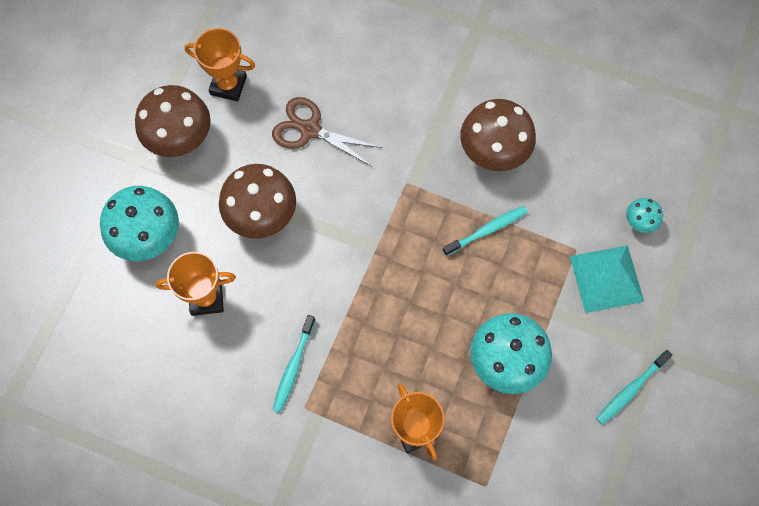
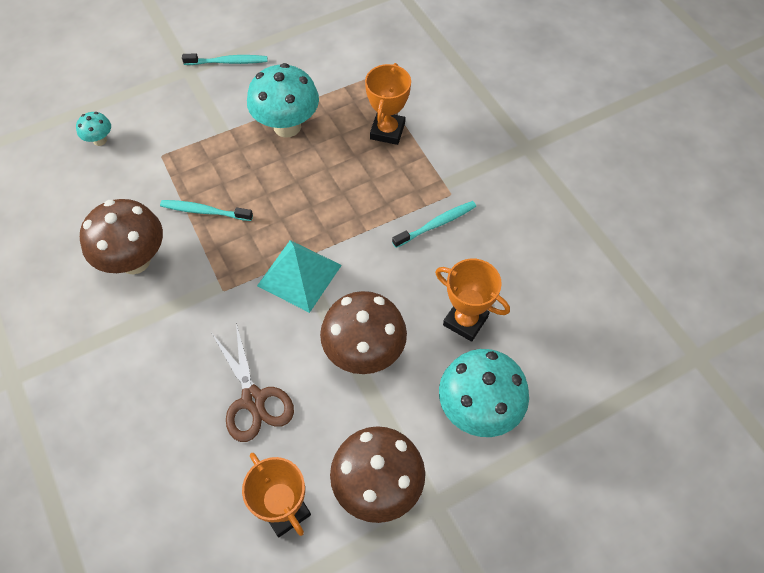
camera: 140 degrees left, 10 degrees down
turquoise pyramid [570,245,644,313] -> turquoise pyramid moved to [257,240,342,313]

